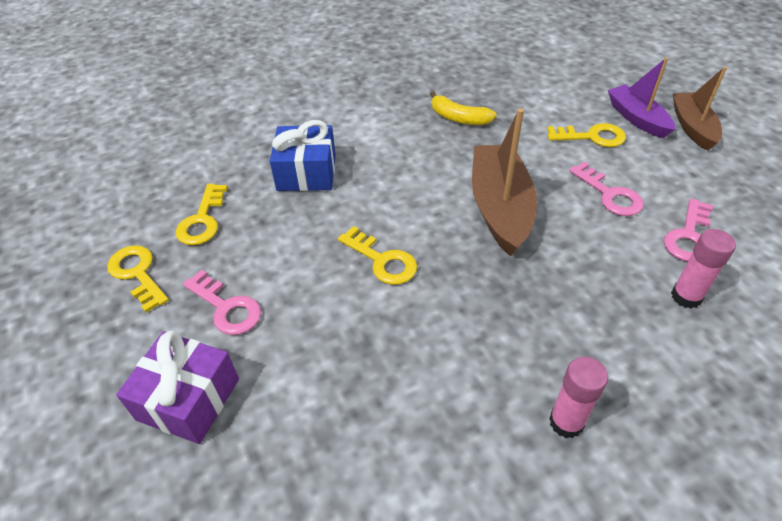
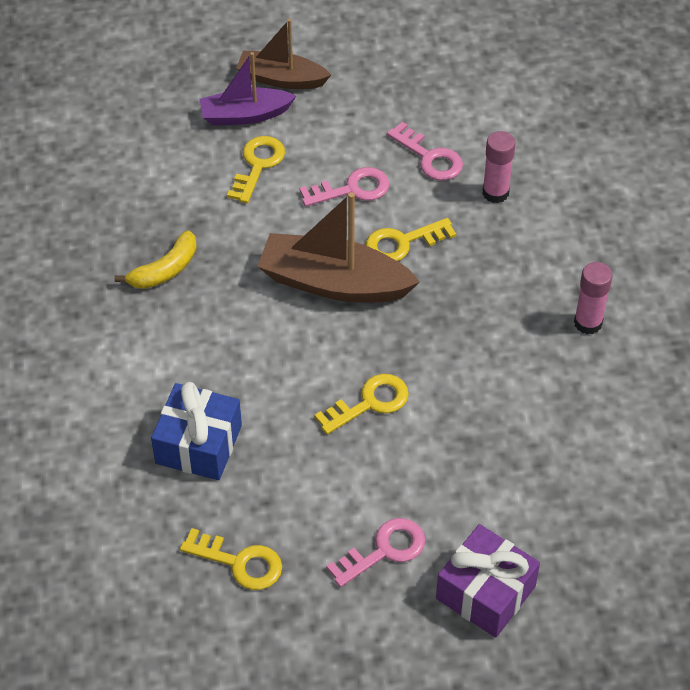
camera: 75 degrees left, 5 degrees up
yellow key [107,245,169,313] -> yellow key moved to [366,218,456,261]

